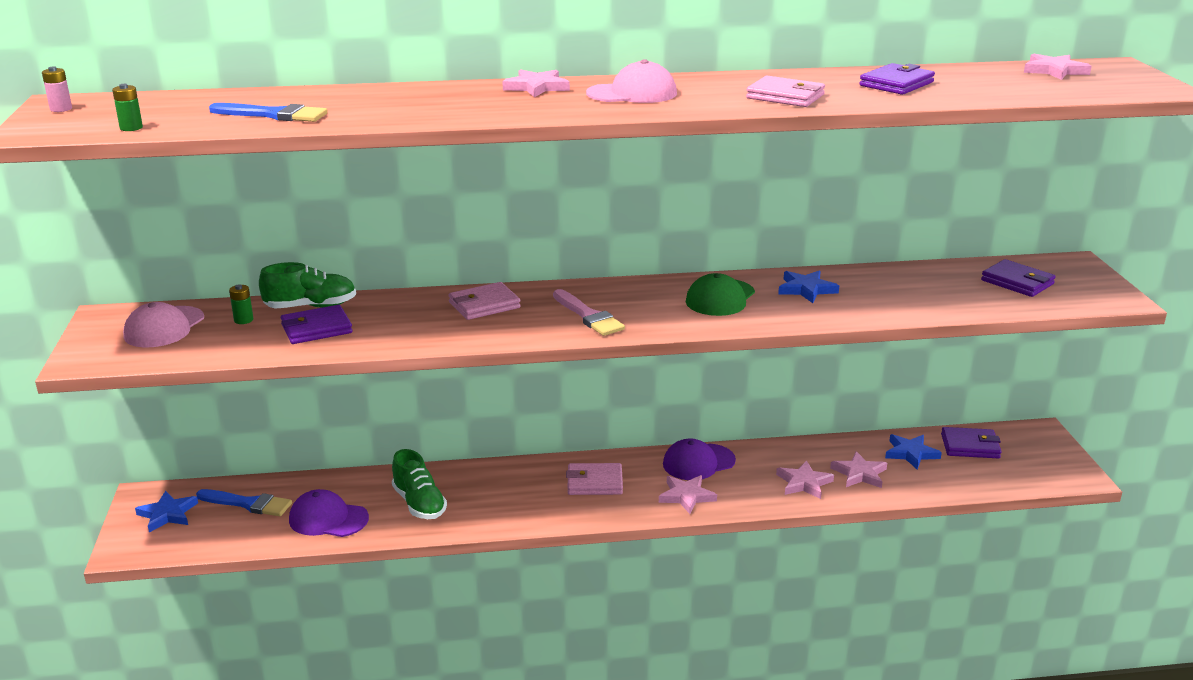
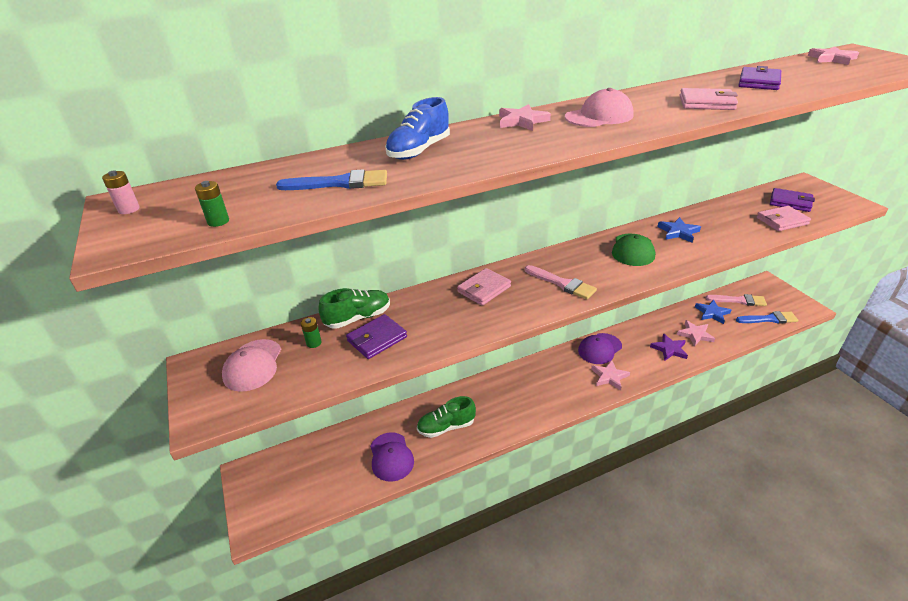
camera: 15 degrees left, 10 degrees up
blue star [135,491,198,532] -> none
blue brush [196,489,292,516] -> blue brush moved to [736,311,798,324]
purple cap [289,489,369,537] -> purple cap turned 105 degrees counterclockwise [370,432,414,482]
green shoe [392,449,447,519] -> green shoe turned 120 degrees clockwise [417,396,476,438]
pink wallet [566,463,623,495] -> pink wallet moved to [757,206,811,231]
pink star [776,460,834,499] -> purple star [650,333,688,360]
purple wallet [941,427,1002,458] -> pink brush [706,294,767,306]
none -> blue shoe [385,97,450,160]

